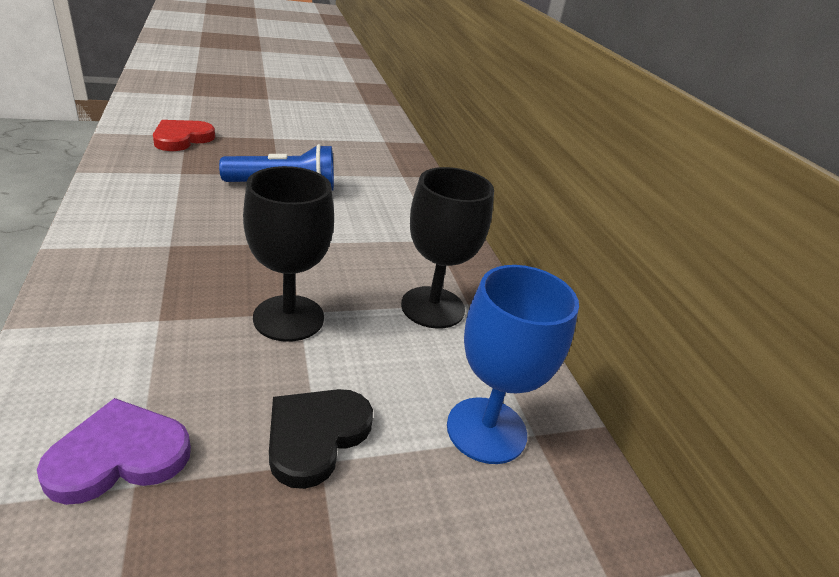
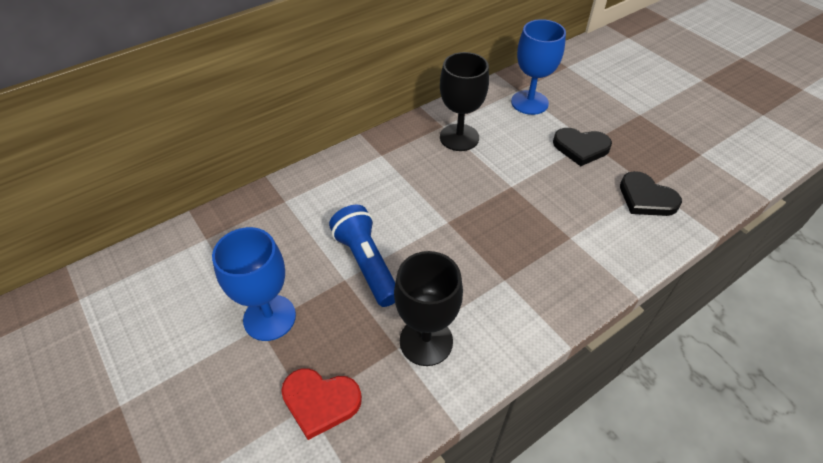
camera: 105 degrees left, 15 degrees up
purple heart [37,398,191,505] -> black heart [620,171,682,216]
black goblet [243,166,334,342] -> black goblet moved to [394,251,463,366]
none -> blue goblet [212,227,296,341]

